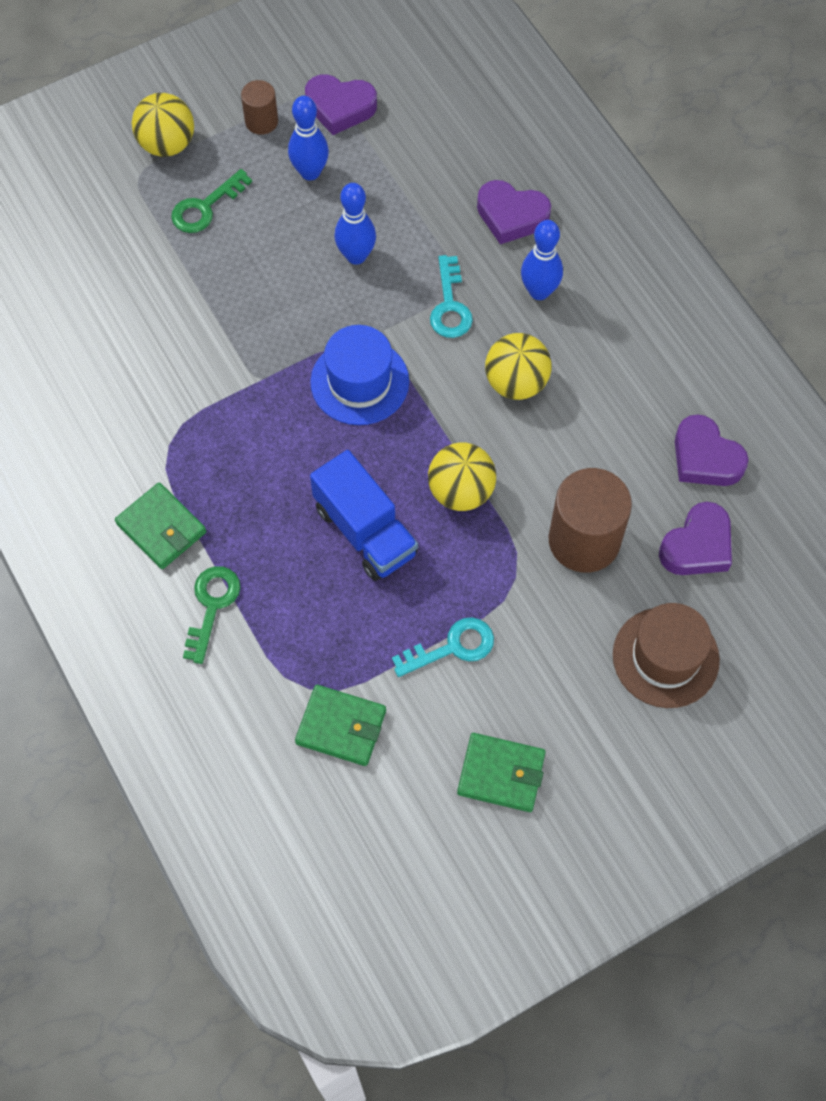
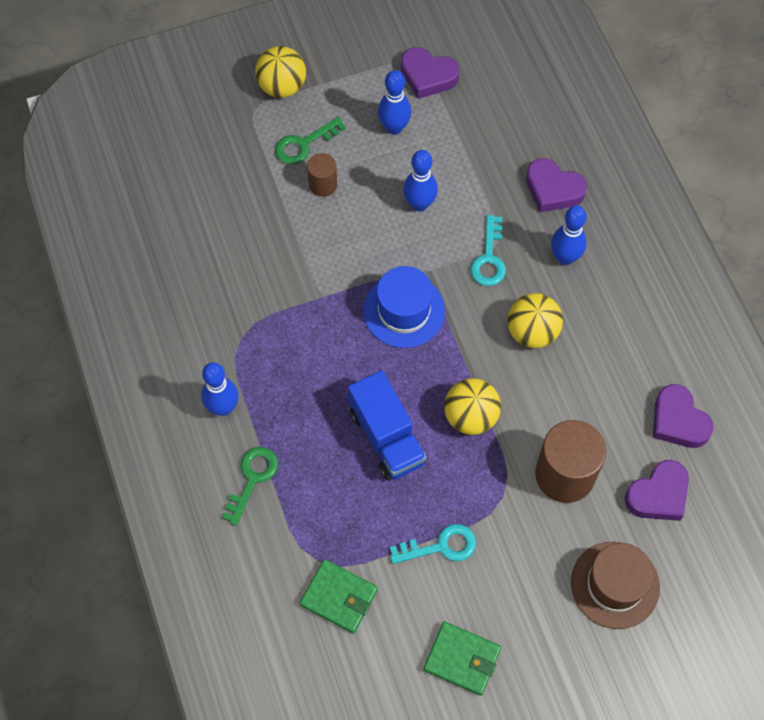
camera: 10 degrees right, 0 degrees up
green wallet [115,483,206,569] -> blue bowling pin [201,362,238,416]
brown cylinder [241,80,278,135] -> brown cylinder moved to [307,153,337,197]

